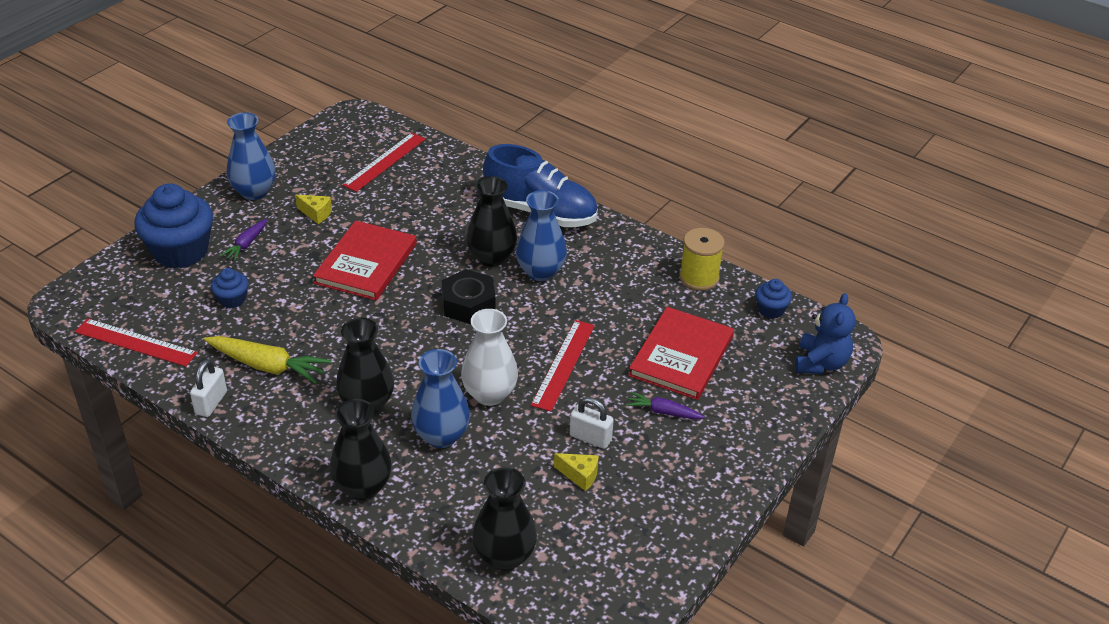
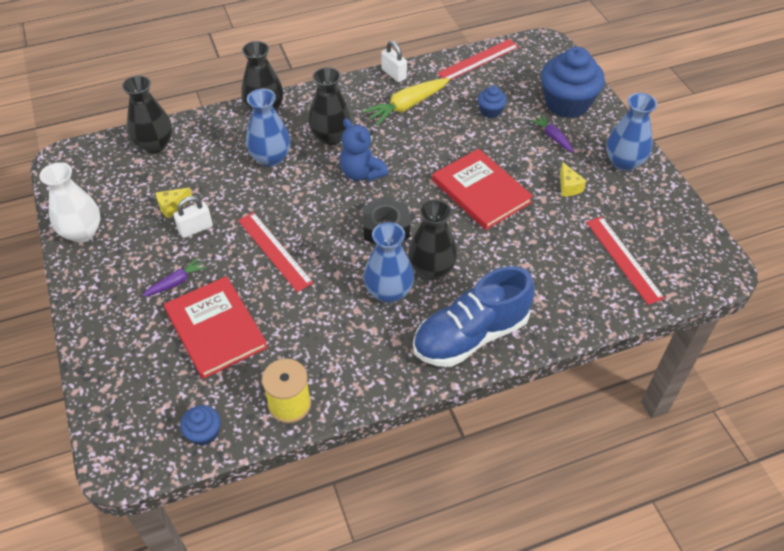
camera: 125 degrees right, 10 degrees up
yellow cheese [295,195,332,224] -> yellow cheese turned 75 degrees counterclockwise [560,162,586,196]
white vase [461,309,518,406] -> white vase moved to [40,162,101,243]
blue teddy bear [795,293,856,374] -> blue teddy bear moved to [340,118,388,181]

